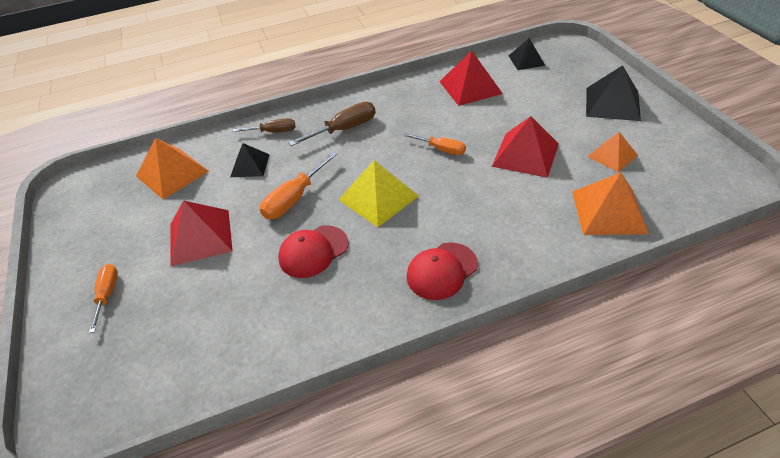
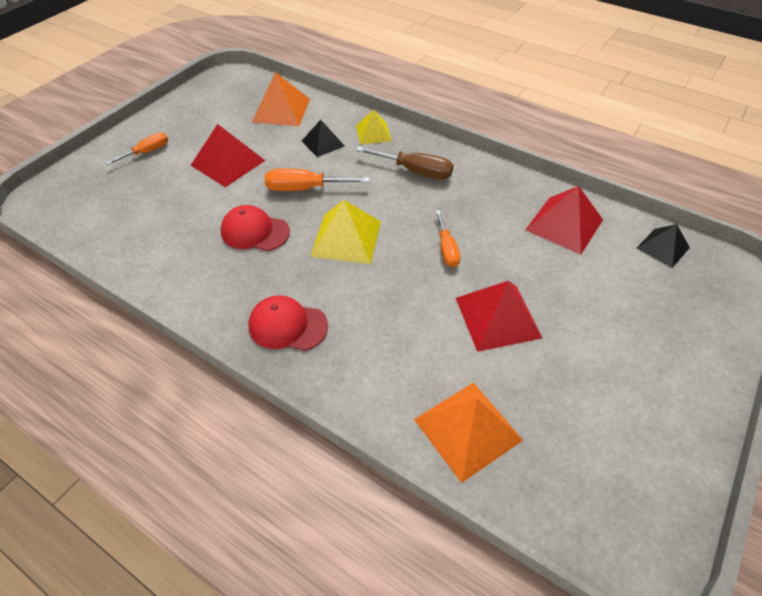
camera: 50 degrees right, 5 degrees up
brown screwdriver [233,118,295,133] -> yellow pyramid [356,110,392,145]
black pyramid [586,65,641,121] -> none
orange pyramid [587,132,638,172] -> none

